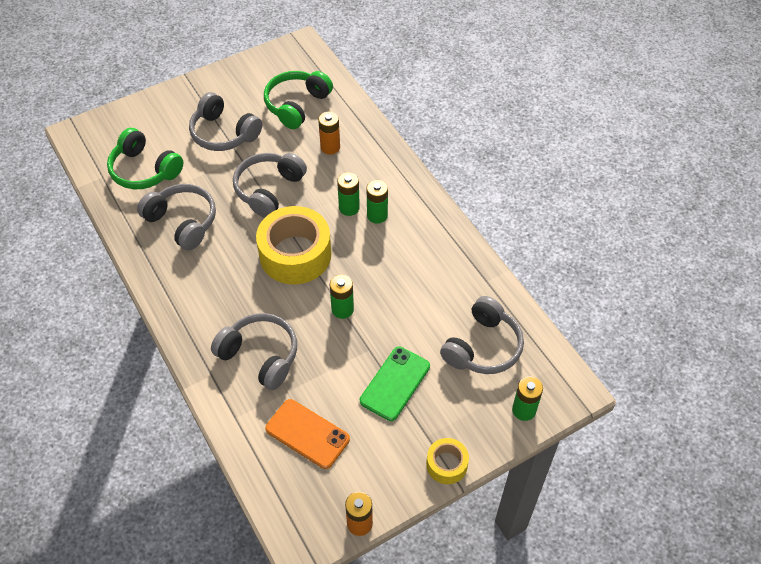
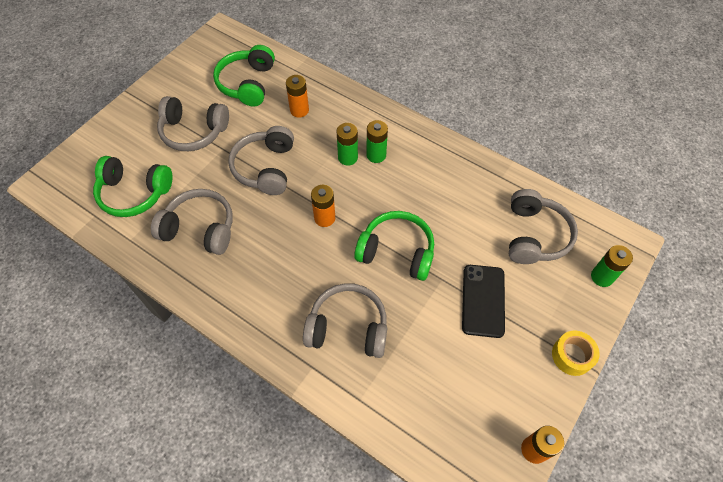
camera: 25 degrees left, 5 degrees up
yellow tape [256,206,331,284] -> orange battery [311,185,335,227]
orange phone [265,399,350,469] -> none
green battery [330,275,354,319] -> green headphones [354,211,434,281]
green phone [360,347,430,421] -> black phone [462,265,505,338]

